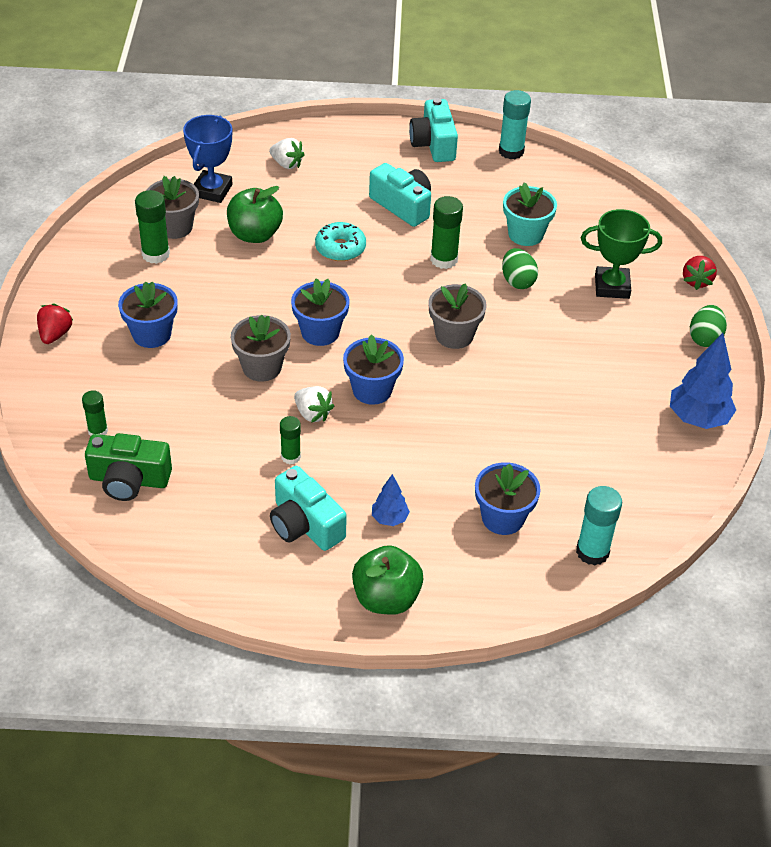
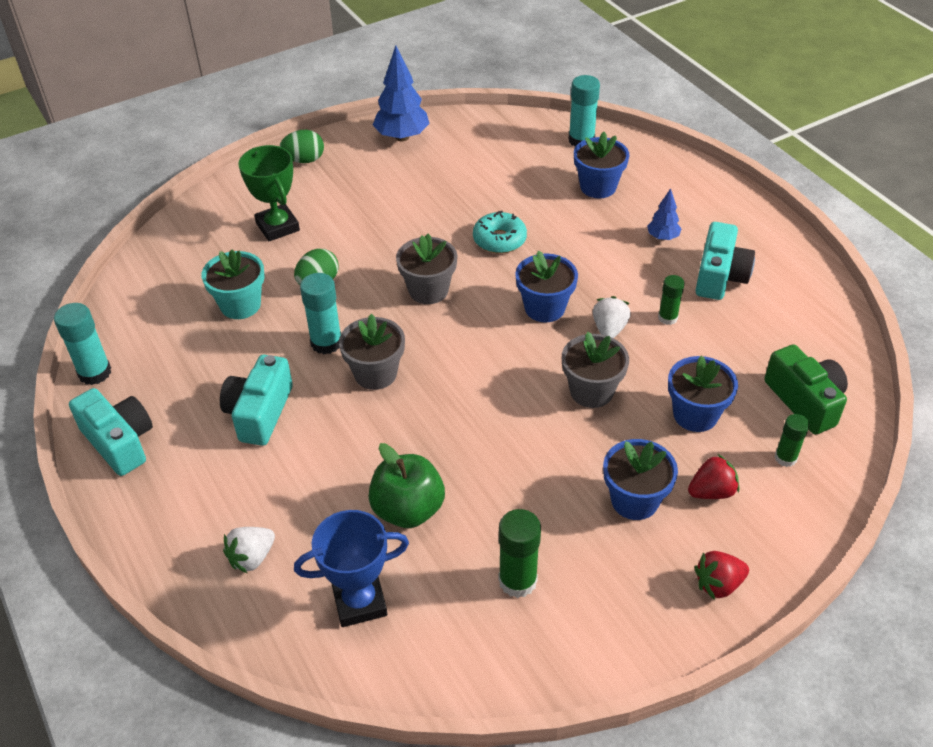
camera: 120 degrees left, 0 degrees up
grey flower pot [146,176,199,239] -> grey flower pot moved to [339,314,405,390]
white strawberry [269,138,305,169] -> white strawberry turned 135 degrees counterclockwise [223,527,275,574]
blue flower pot [291,278,350,346] -> blue flower pot moved to [668,356,738,432]
turquoise donut [315,222,366,261] -> turquoise donut moved to [473,210,527,254]
green apple [352,545,423,615] -> none
turquoise camera [409,98,458,162] -> turquoise camera turned 90 degrees counterclockwise [69,388,153,476]
green glue stick [430,196,463,269] -> turquoise glue stick [300,273,341,354]
red strawberry [683,256,717,290] -> red strawberry moved to [688,454,739,499]

